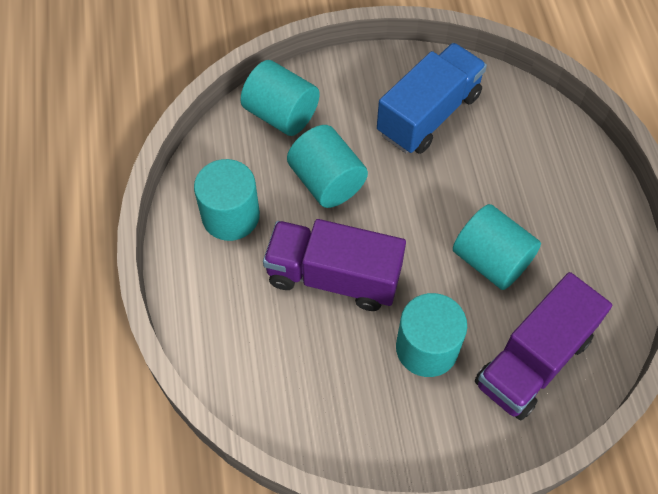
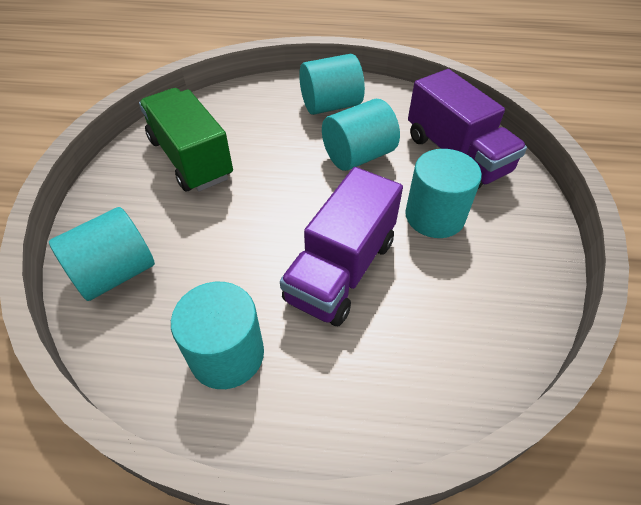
camera: 75 degrees left, 10 degrees down
turquoise cylinder [287,125,368,208] -> turquoise cylinder moved to [299,54,365,115]
blue truck [377,43,487,154] -> green truck [139,88,233,192]

